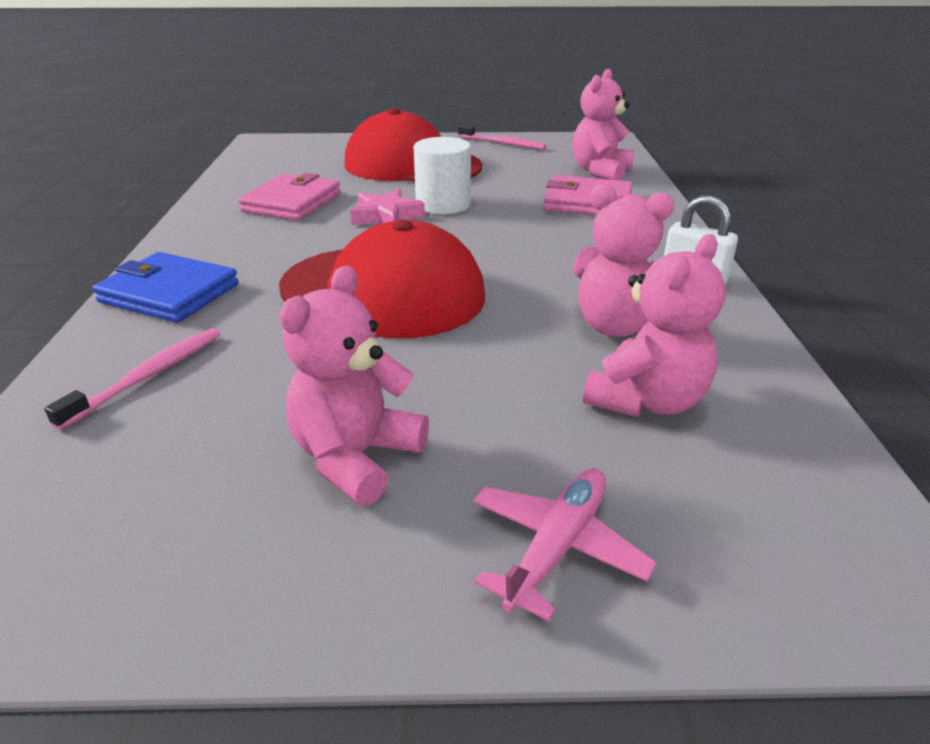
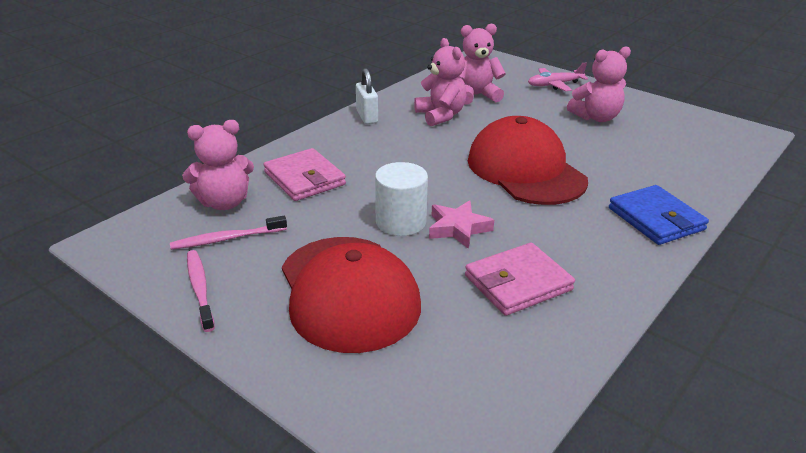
camera: 140 degrees left, 0 degrees up
pink toothbrush [44,328,220,430] -> pink toothbrush moved to [170,216,287,250]

